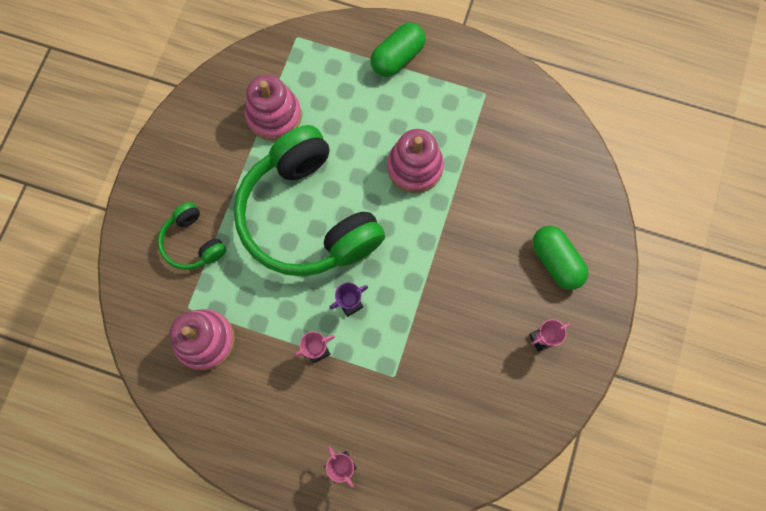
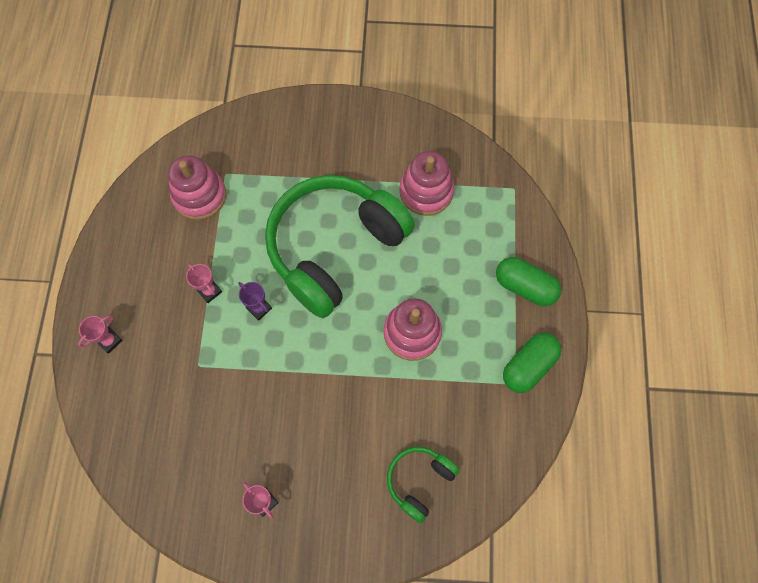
camera: 75 degrees right, 5 degrees down
green headphones [158,202,226,270] -> green headphones moved to [387,447,460,523]
green capsule [532,226,588,290] -> green capsule moved to [503,333,561,393]

